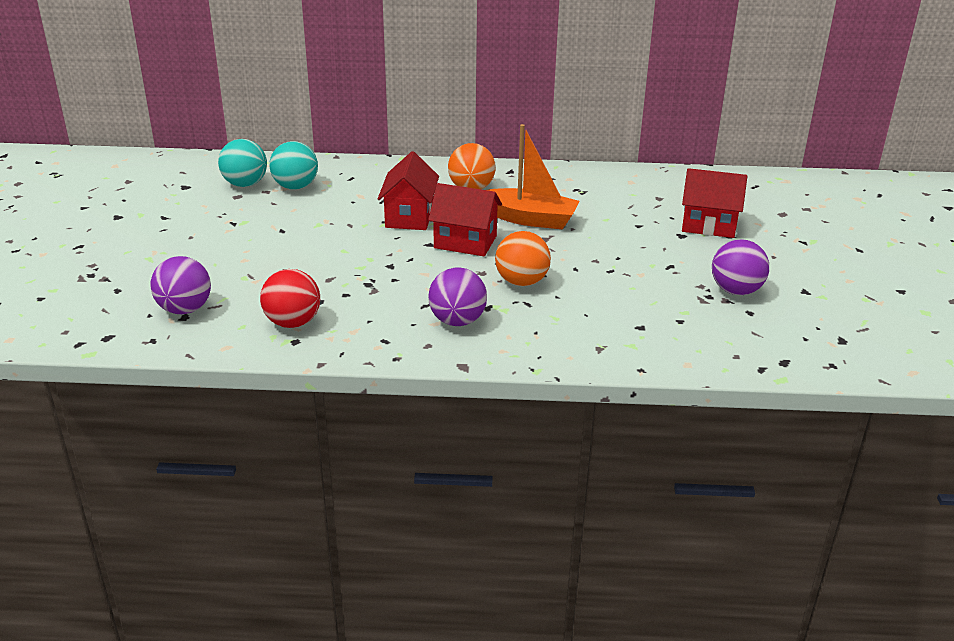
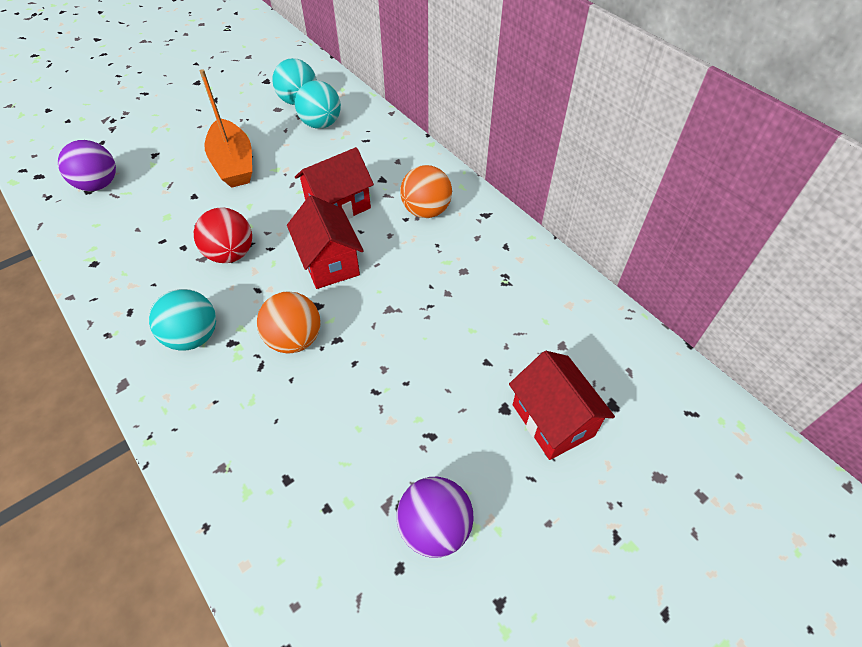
camera: 50 degrees right, 20 degrees up
red ball [260,269,320,328] -> red ball moved to [194,207,252,263]
purple ball [428,268,487,326] -> turquoise ball [149,289,216,351]
orange boat [488,124,580,229] -> orange boat moved to [200,69,252,188]

